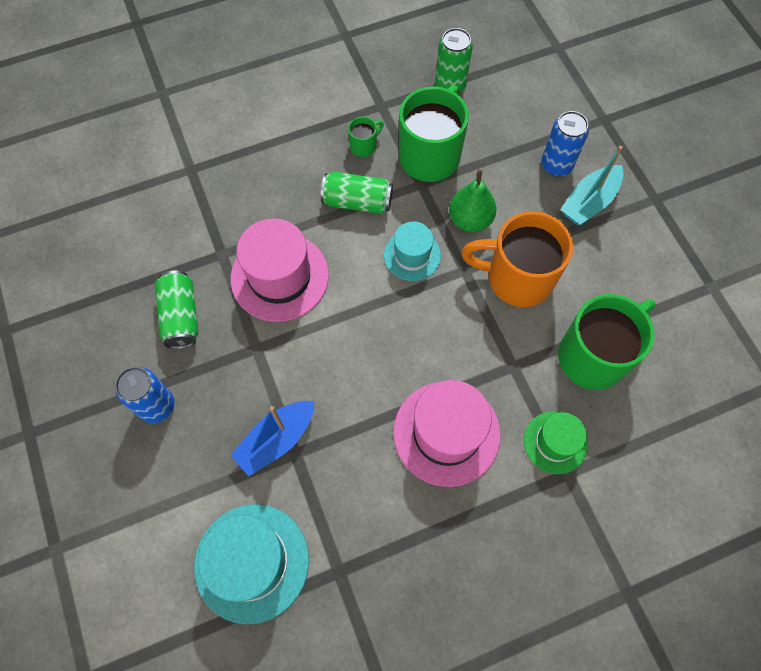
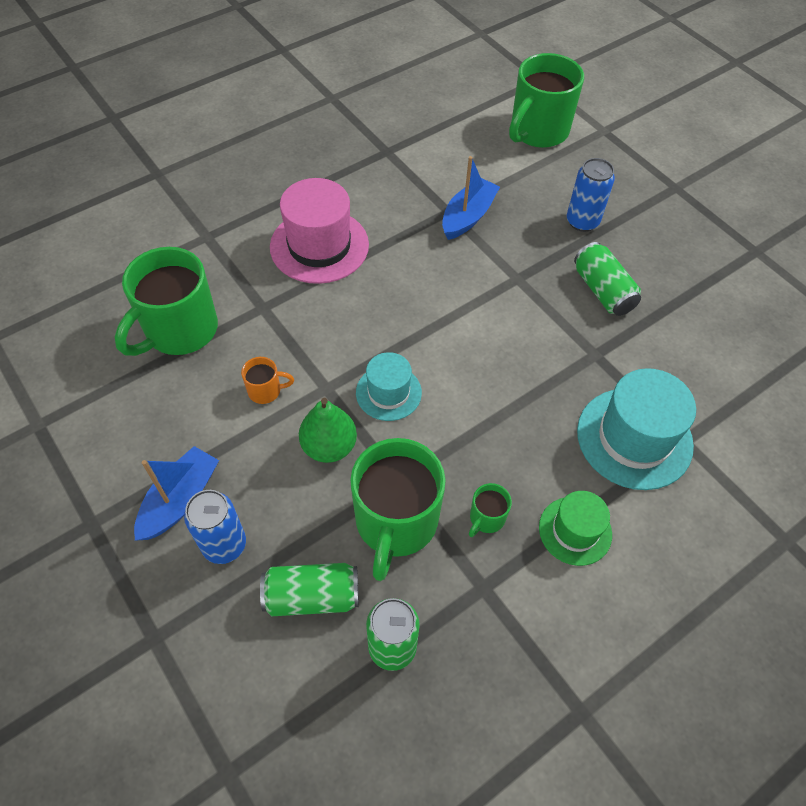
camera: 165 degrees right, 10 degrees down
turquoise hat [194,504,309,624] -> turquoise hat moved to [577,368,696,490]
pink hat [230,218,329,322] -> none
green can [321,172,393,214] -> green can moved to [260,563,359,616]
orange mug [461,211,573,307] -> orange mug [241,357,294,404], size x0.44
green hat [524,412,588,474] -> green hat moved to [539,491,612,566]
turquoise boat [560,146,624,225] -> blue boat [134,446,219,541]
none -> green mug [509,53,584,148]

